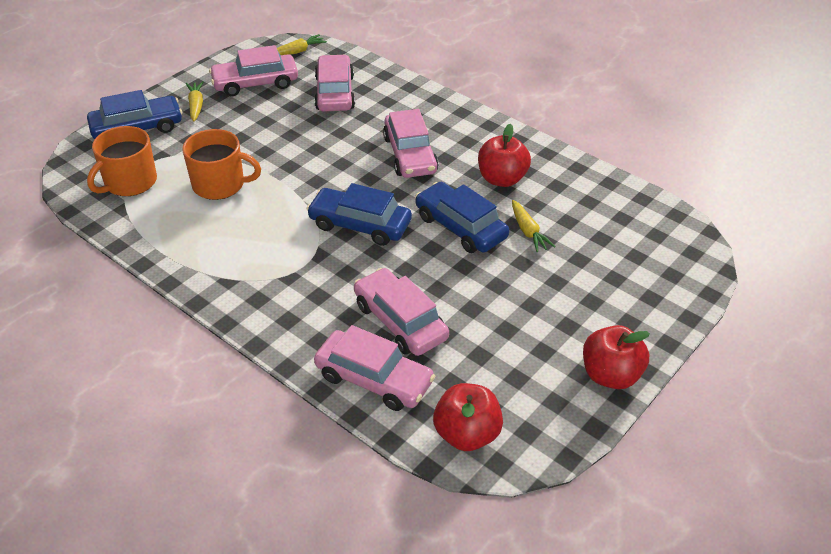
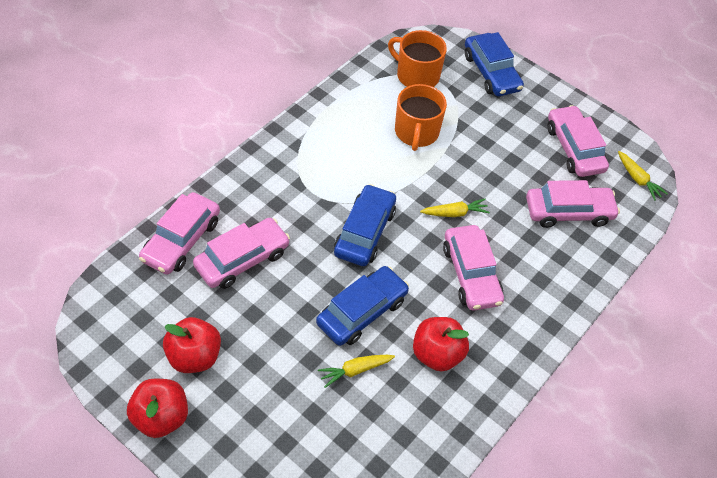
camera: 85 degrees right, 10 degrees up
yellow carrot [186,81,204,121] -> yellow carrot moved to [420,199,490,217]
pink car [383,109,438,178] -> pink car turned 90 degrees counterclockwise [443,225,504,310]
red apple [433,383,503,451] -> red apple moved to [163,317,221,373]

